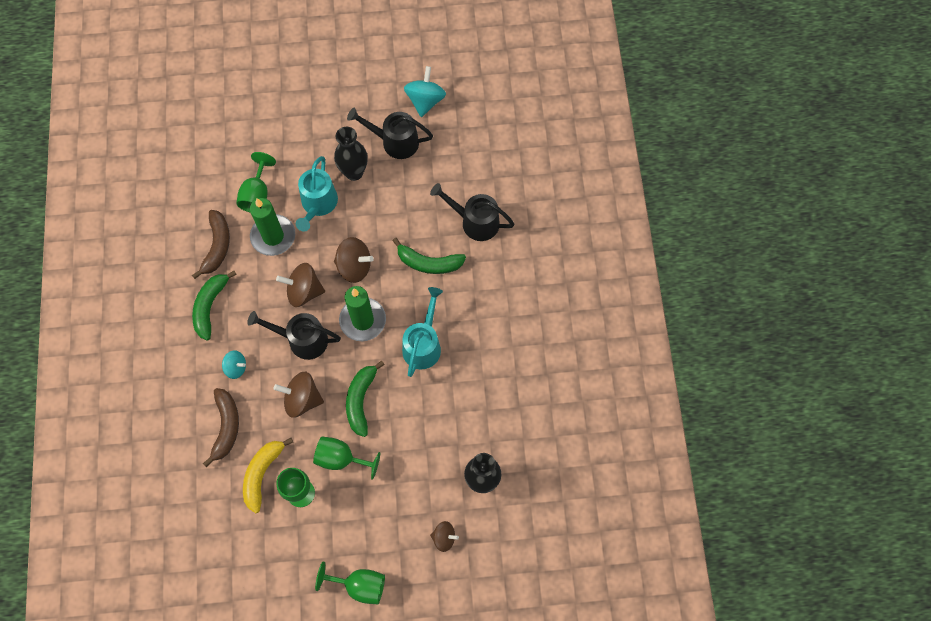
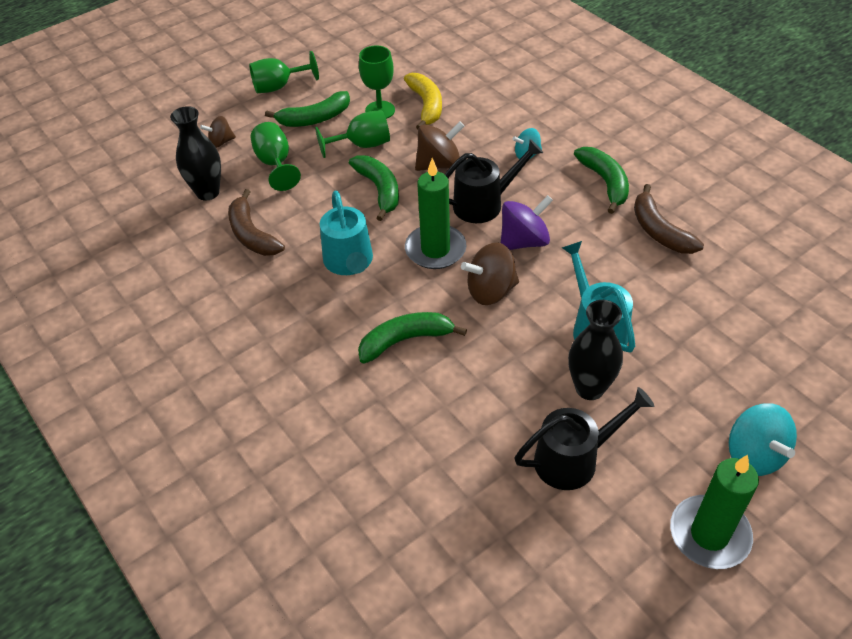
camera: 150 degrees right, 20 degrees down
brown banana [203,388,239,467] -> brown banana moved to [228,189,285,256]
green goblet [236,152,276,212] -> green goblet moved to [251,122,301,191]
green candle [250,198,295,256] -> green candle moved to [670,455,759,569]
brown spinning top [276,263,325,307] -> purple spinning top [501,195,553,250]
turquoise spinning top [404,66,446,117] -> turquoise spinning top moved to [729,403,797,476]
black watering can [430,183,515,241] -> none
none -> green banana [265,91,350,127]

